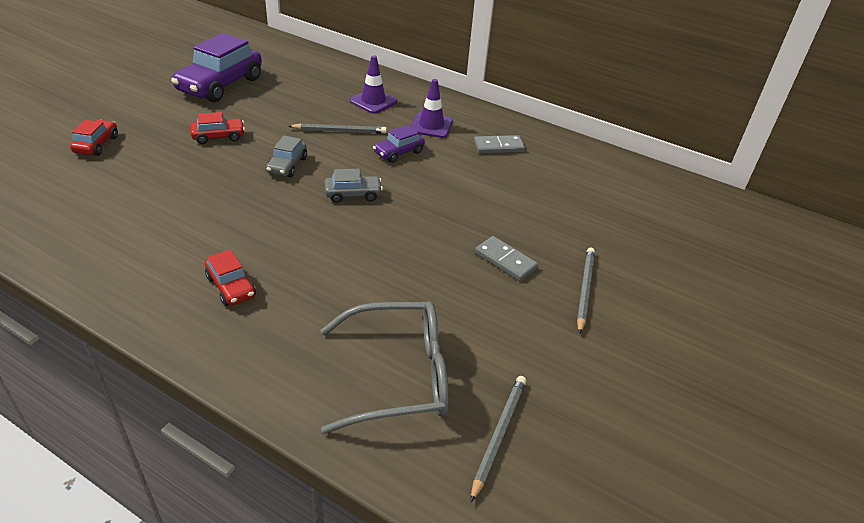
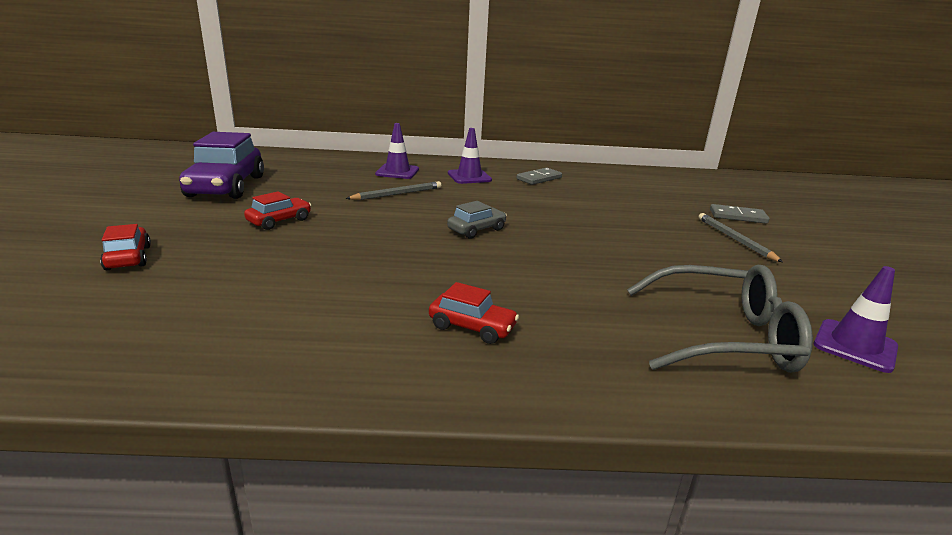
camera: 30 degrees left, 15 degrees down
grey car [266,135,307,177] -> none
grey glasses [320,301,449,434] -> grey glasses turned 45 degrees clockwise [627,265,813,373]
purple car [373,125,425,163] -> none
grey pencil [470,376,526,503] -> purple traffic cone [814,266,898,373]
grey domino [475,236,538,281] -> grey domino moved to [710,204,769,224]

